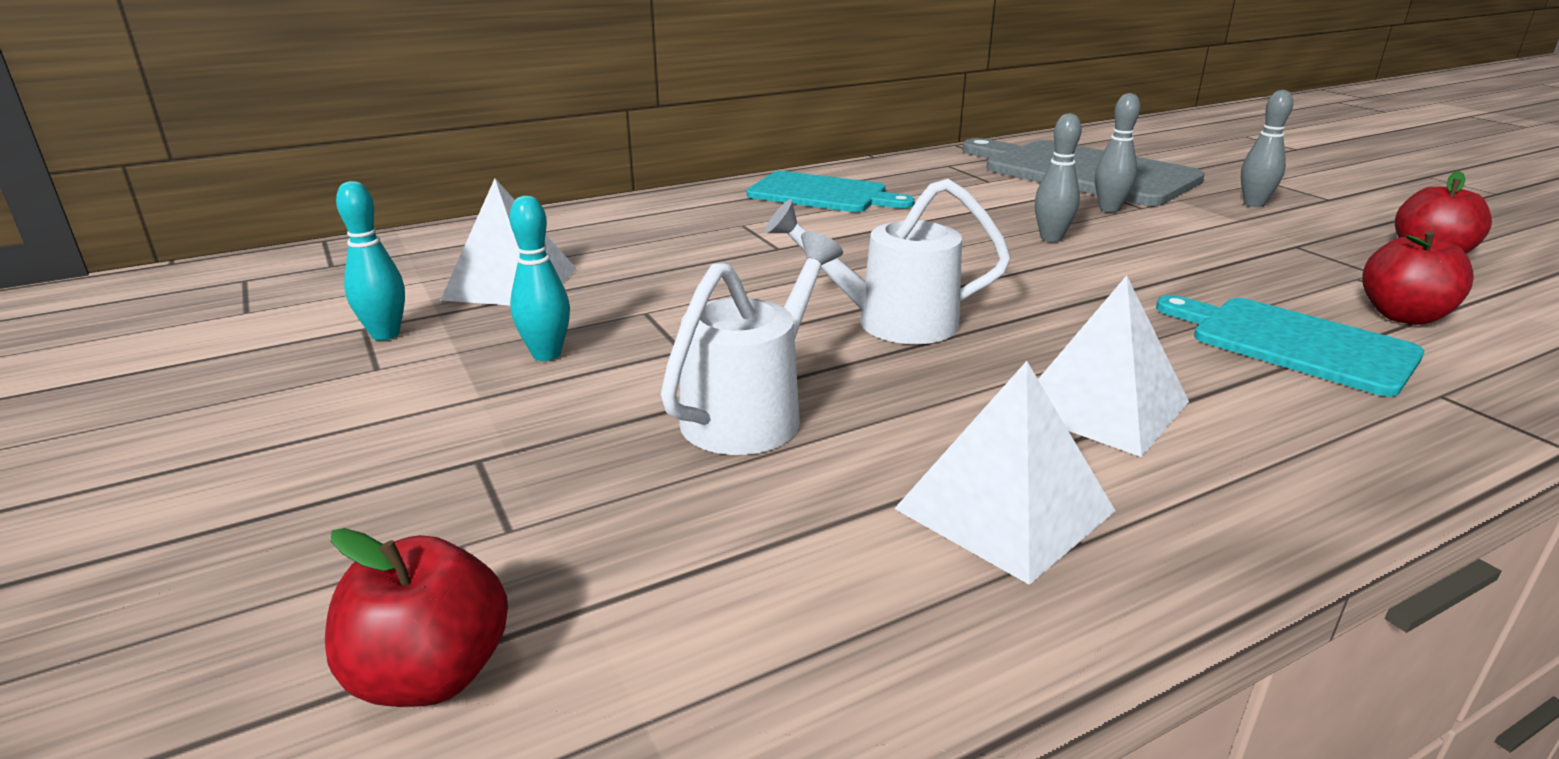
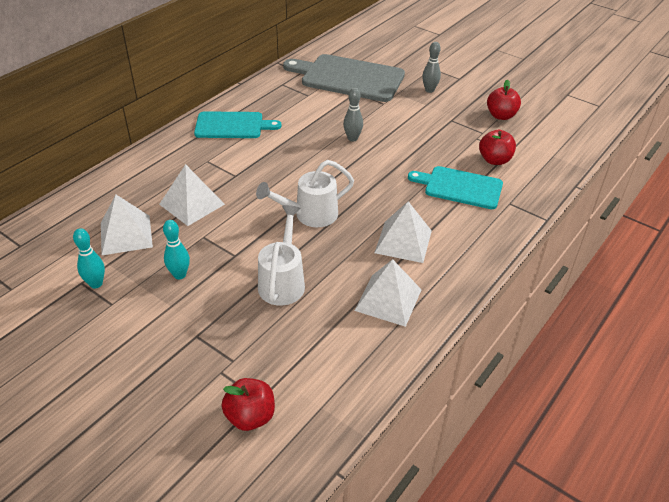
camera: 25 degrees left, 15 degrees up
grey bowling pin [1095,93,1140,212] -> none
none -> white pyramid [159,164,225,226]

